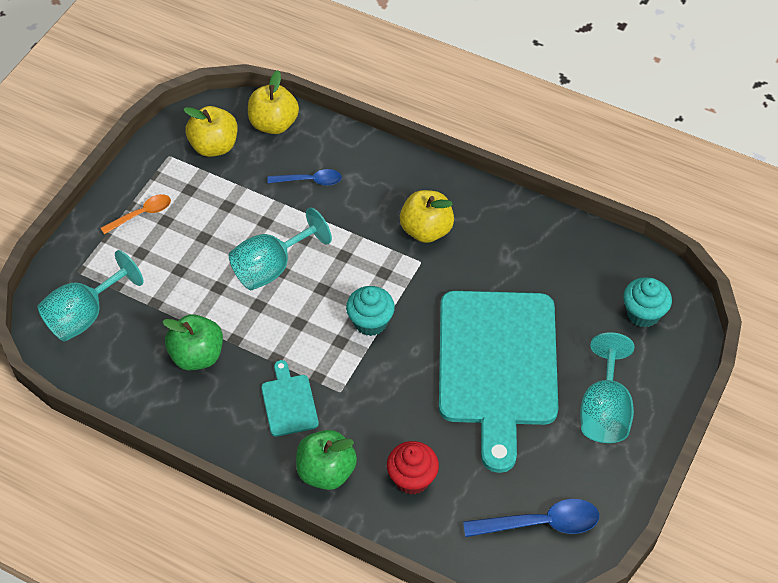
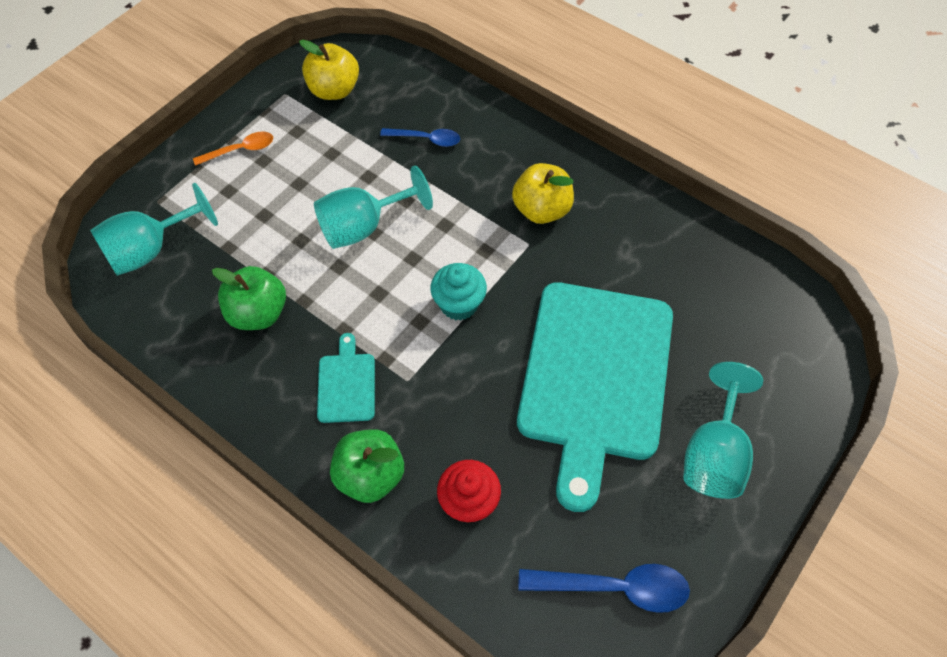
camera: 10 degrees right, 5 degrees up
yellow apple [248,70,299,134] -> none
turquoise cupcake [623,277,672,327] -> none

